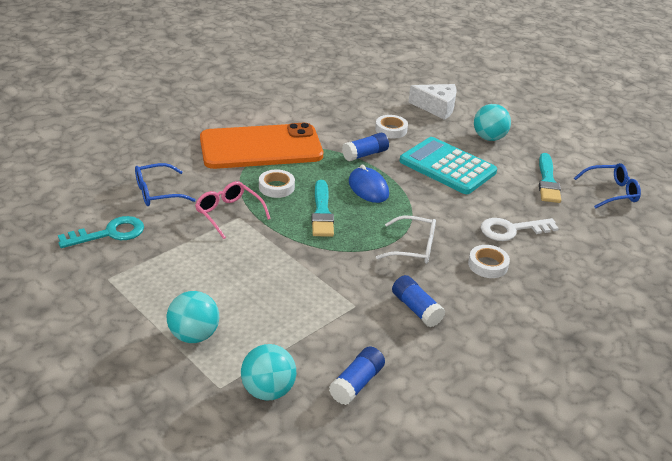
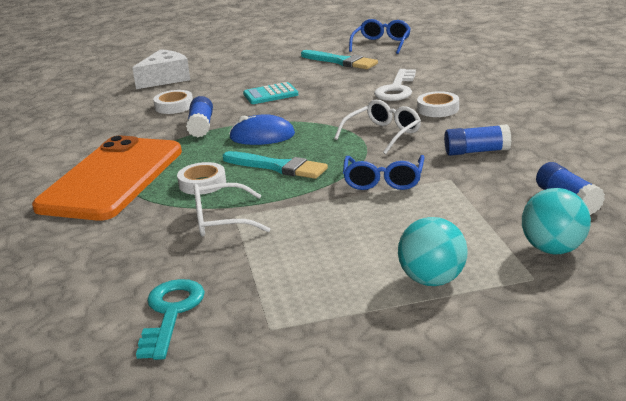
camera: 55 degrees left, 10 degrees down
blue glasses [135,163,196,206] -> blue glasses moved to [343,155,425,190]
pink glasses [195,181,271,239] -> white glasses [194,183,270,237]
turquoise calculator [399,137,497,194] -> turquoise calculator [243,82,298,104], size x0.52
turquoise ball [474,104,511,141] -> none

